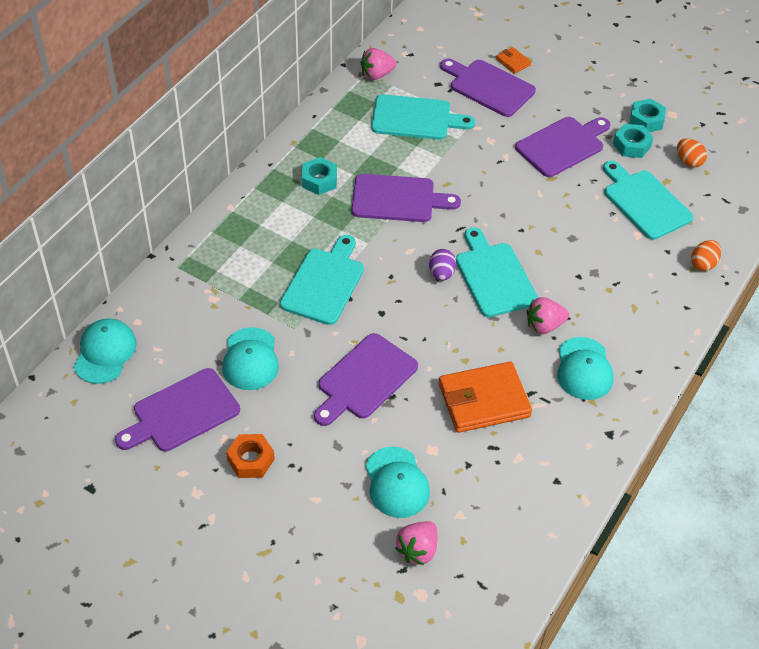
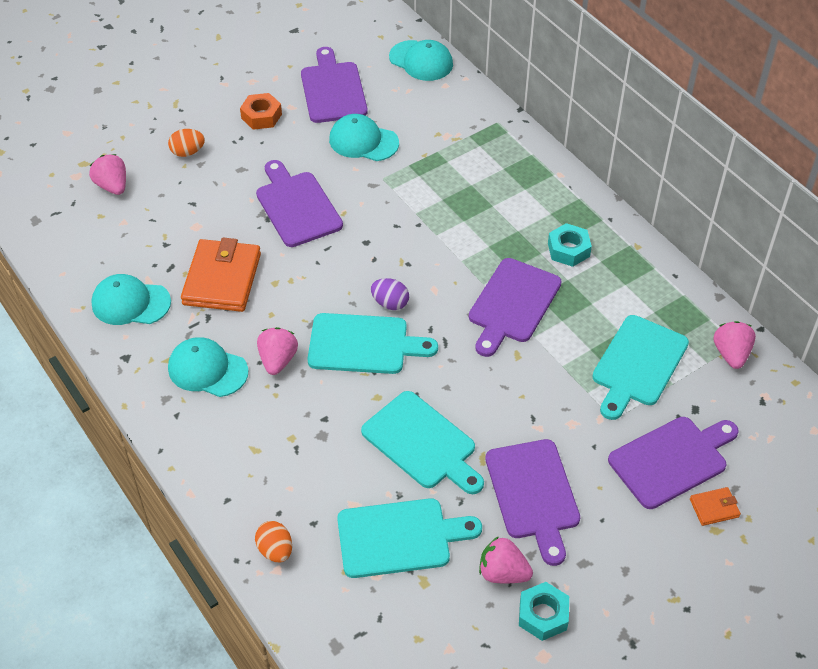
camera: 115 degrees right, 0 degrees up
turquoise cutting board [280,235,364,325] -> turquoise cutting board moved to [361,391,484,494]
turquoise cap [366,447,430,518] -> turquoise cap moved to [91,274,171,325]
turquoise nut [613,124,654,158] -> pink strawberry [479,536,533,583]
orange egg [677,138,707,167] -> orange egg moved to [168,129,205,157]

